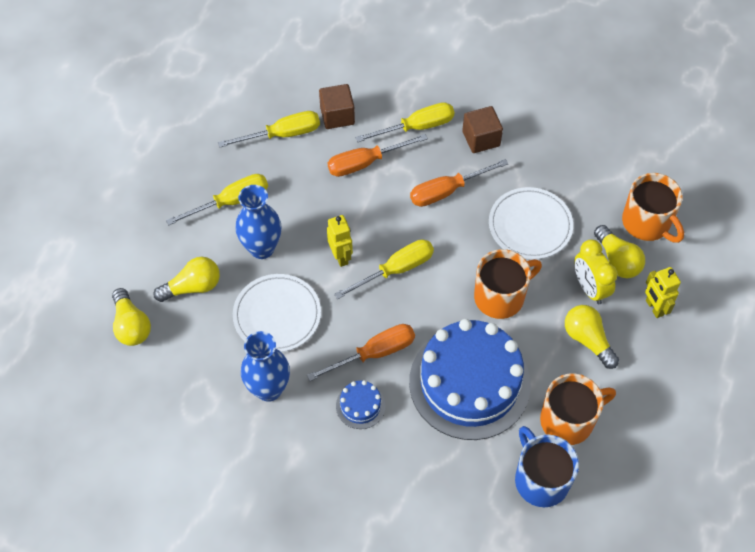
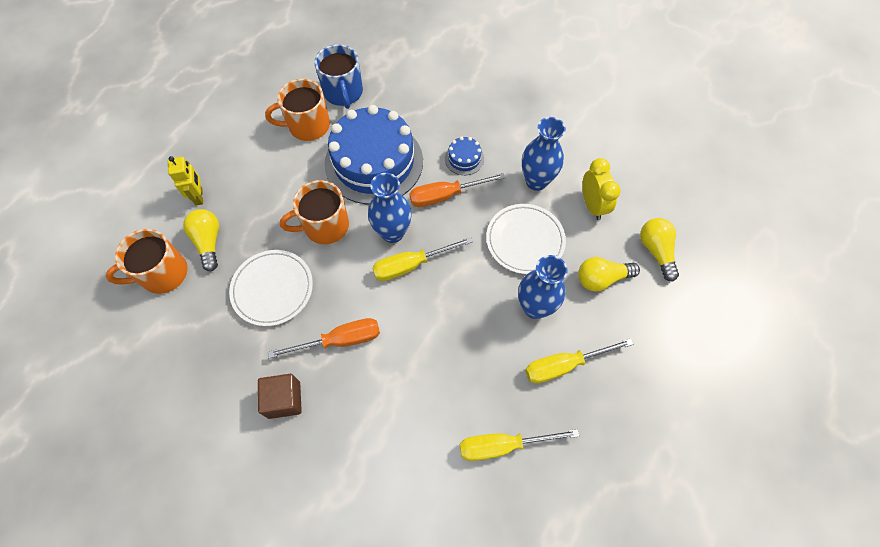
camera: 170 degrees left, 5 degrees up
brown cube [319,84,355,129] -> none
yellow robot [327,215,353,267] -> none
orange screwdriver [328,134,428,177] -> none
yellow screwdriver [355,102,455,142] -> none
yellow light bulb [565,305,619,369] -> none
yellow clock [574,239,618,304] -> yellow clock moved to [582,158,621,220]
orange mug [622,173,684,243] -> orange mug turned 90 degrees counterclockwise [105,229,188,294]
none -> blue vase [368,173,411,243]

